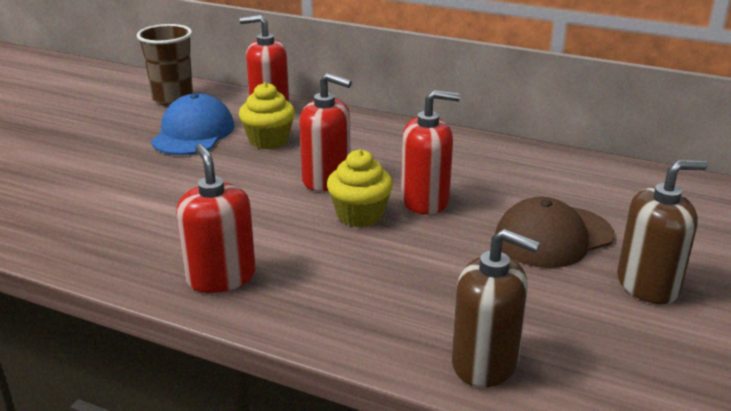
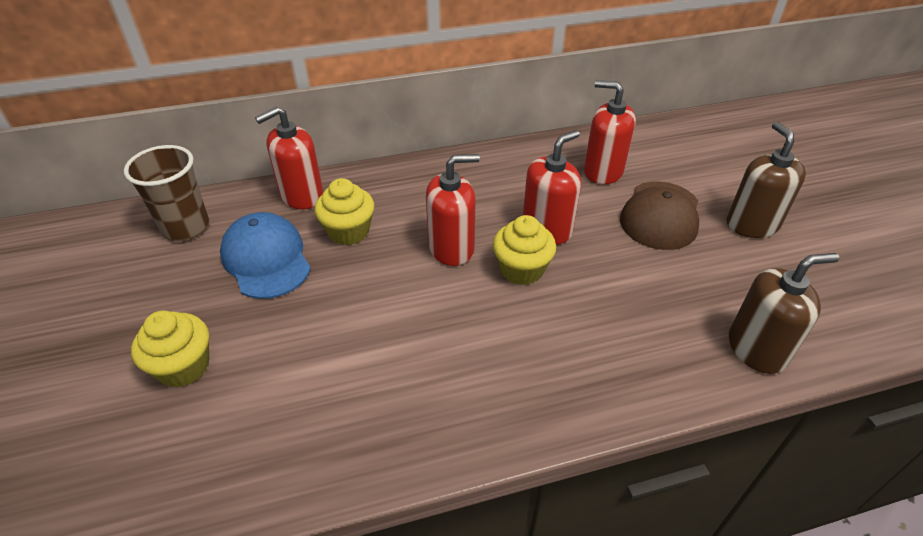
camera: 40 degrees left, 15 degrees up
red soap dispenser [176,144,256,293] -> red soap dispenser moved to [584,80,636,184]
brown soap dispenser [617,160,707,304] -> brown soap dispenser turned 45 degrees counterclockwise [727,122,806,238]
none -> yellow cupcake [131,310,209,387]

